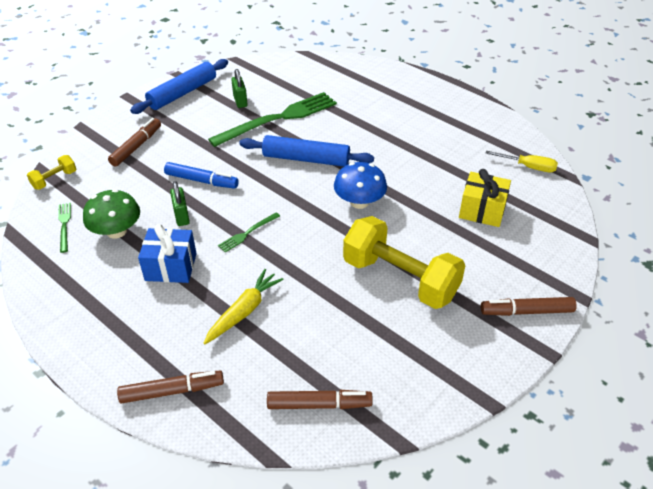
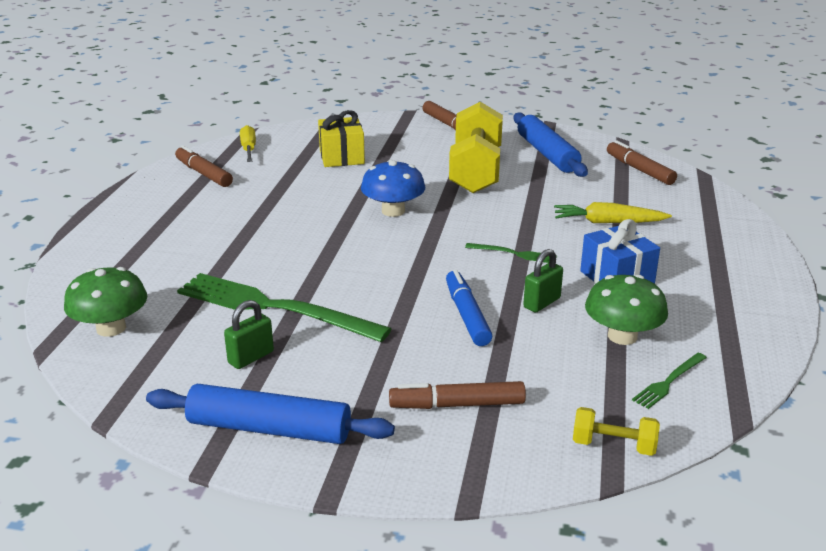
camera: 120 degrees left, 15 degrees down
brown marker [117,371,224,404] -> brown marker moved to [175,145,233,187]
blue rolling pin [239,135,374,167] -> blue rolling pin moved to [514,112,588,177]
none -> green mushroom [64,267,147,337]

